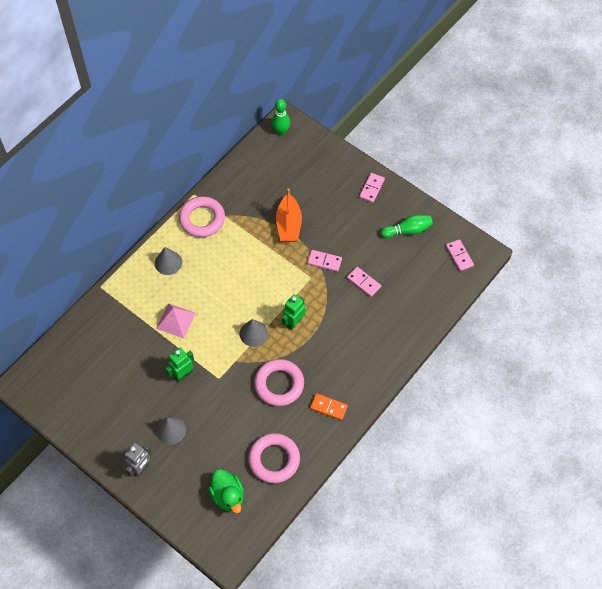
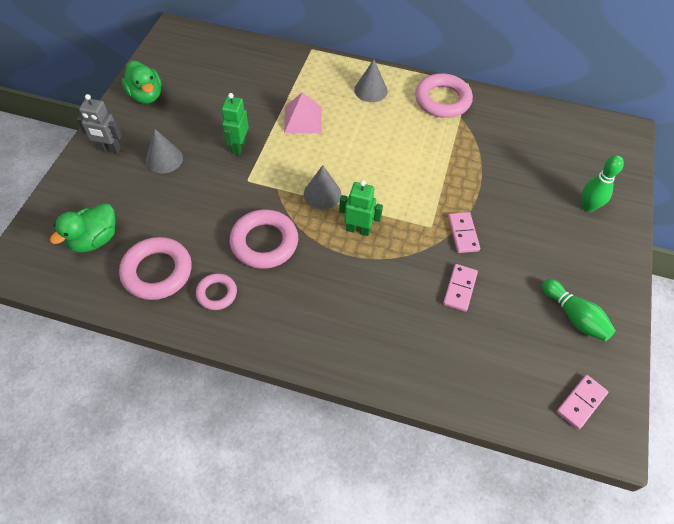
camera: 65 degrees right, 5 degrees down
green robot [166,348,194,382] -> green robot turned 105 degrees counterclockwise [222,93,249,155]
green bowling pin [272,99,290,135] -> green bowling pin moved to [582,155,624,212]
orange boat [276,189,302,242] -> none
orange domino [310,393,348,420] -> none
pink domino [359,173,385,203] -> none
none -> green duck [122,61,161,104]
none -> pink ring [196,273,237,310]

